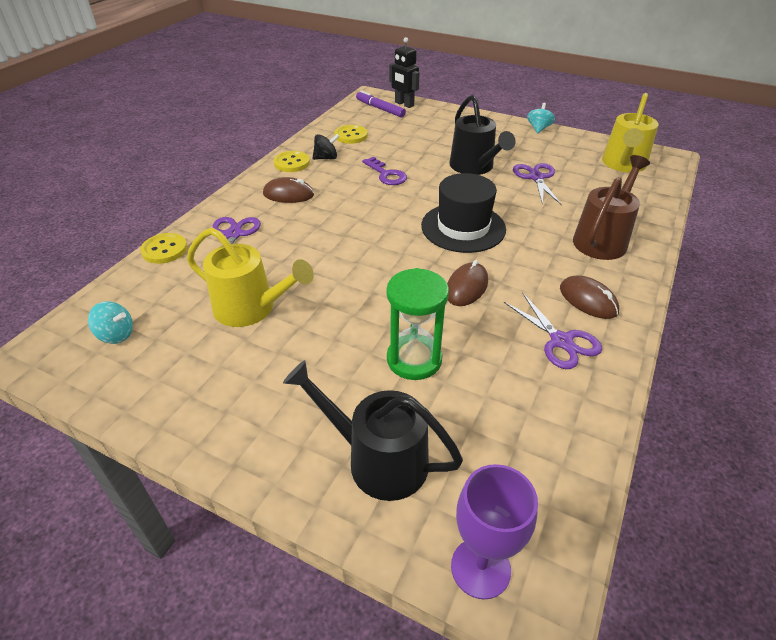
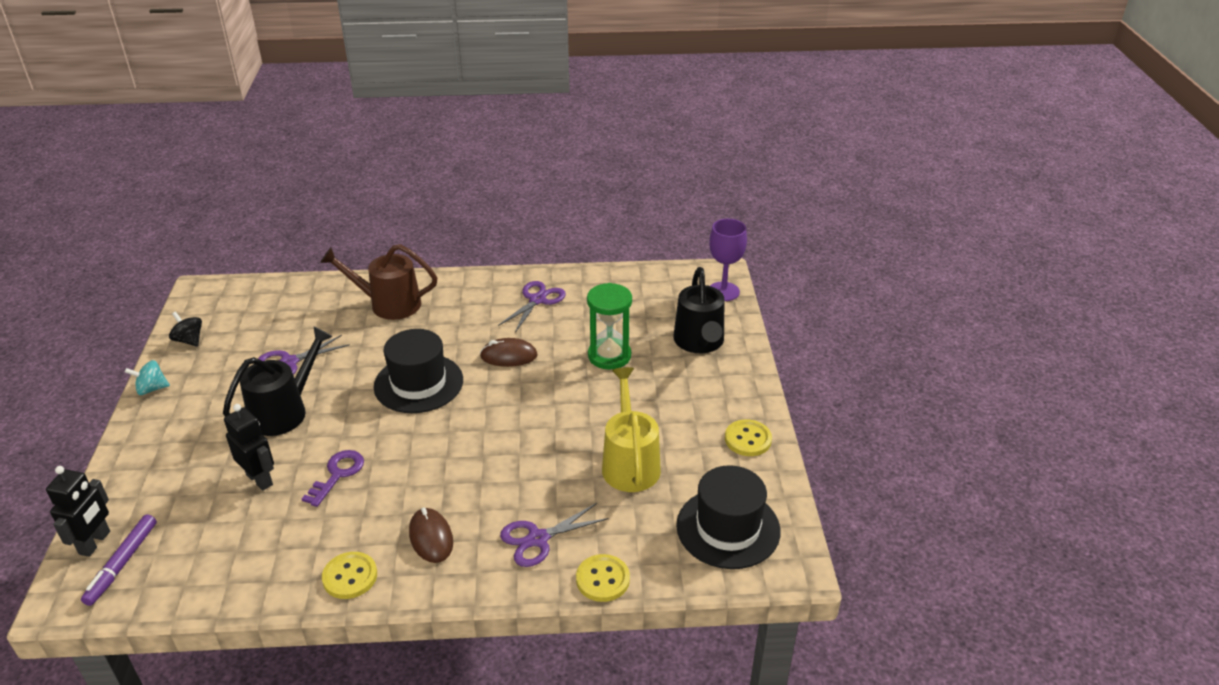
camera: 120 degrees left, 5 degrees down
turquoise spinning top [88,301,133,344] -> black hat [676,465,781,569]
black spinning top [313,134,340,160] -> black spinning top moved to [169,312,202,347]
yellow button [335,125,368,144] -> yellow button moved to [725,419,772,456]
brown mouse [560,275,619,319] -> none
yellow watering can [602,93,659,173] -> none
none -> black robot [224,404,274,491]

